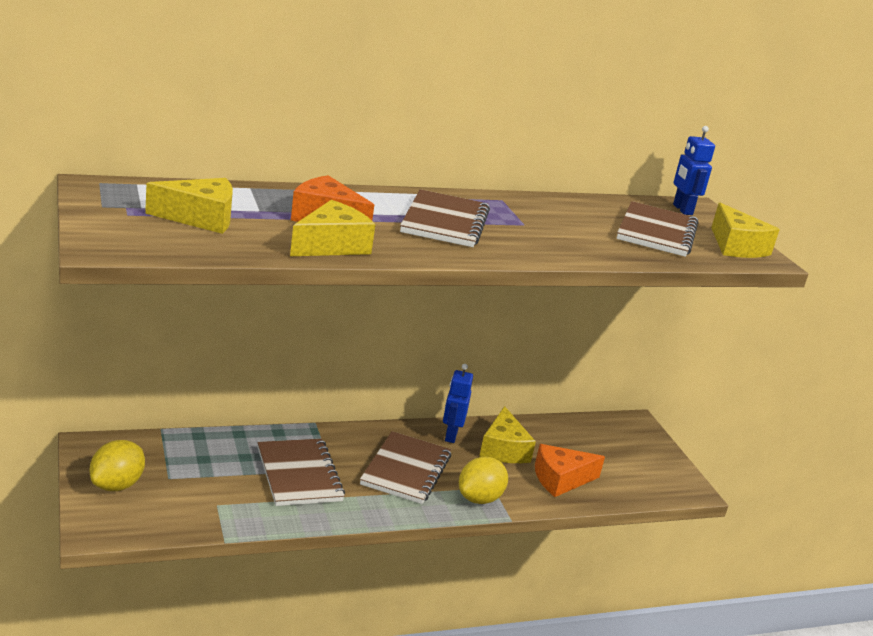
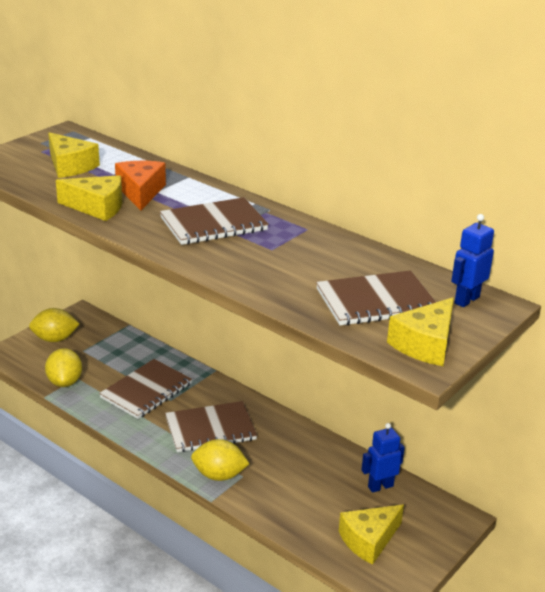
camera: 60 degrees right, 5 degrees up
blue robot [443,364,473,443] -> blue robot moved to [361,423,405,493]
yellow cheese [479,406,536,463] -> yellow cheese moved to [339,505,404,565]
orange cheese [535,444,605,497] -> none
none -> yellow lemon [45,348,82,387]

